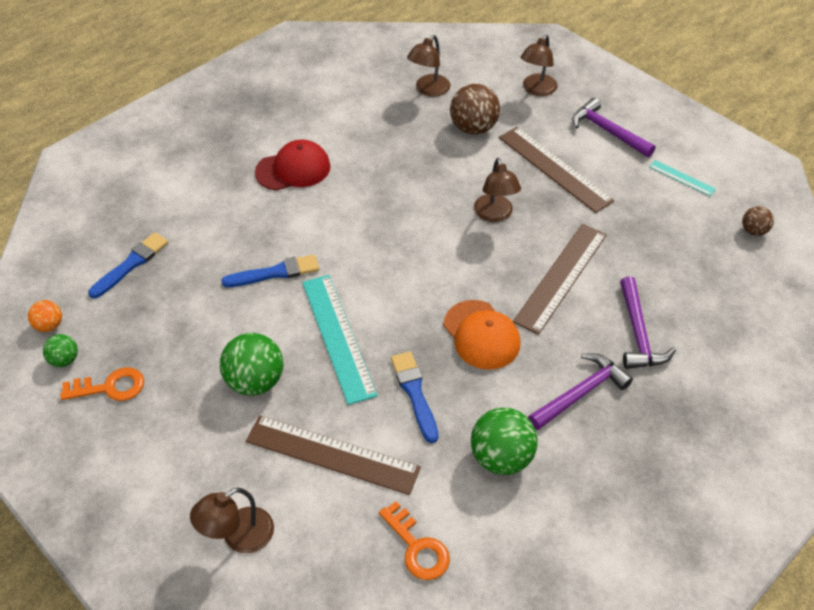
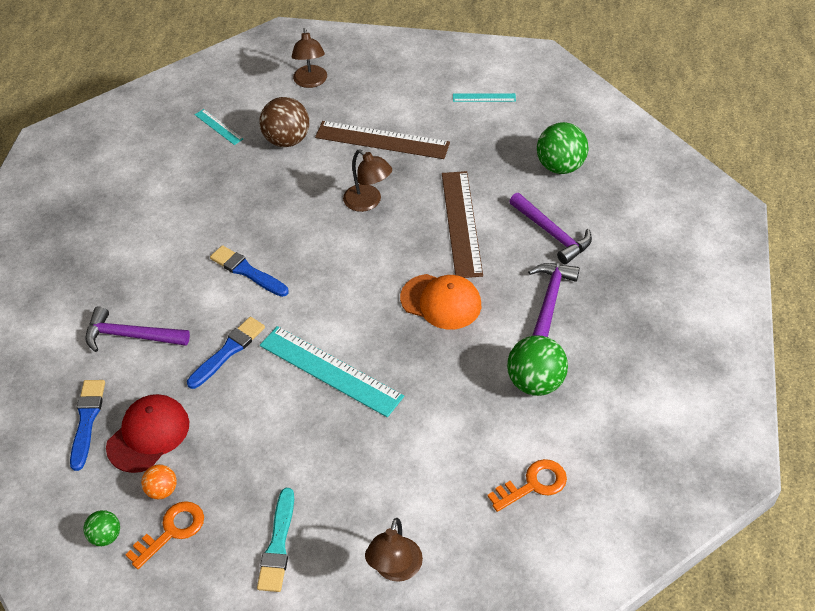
camera: 35 degrees left, 0 degrees up
orange ball [28,300,62,332] -> orange ball moved to [141,465,177,499]
green ball [220,333,283,395] -> green ball moved to [537,122,588,174]
brown ruler [246,415,421,495] -> none
red cap [255,140,330,190] -> red cap moved to [106,394,189,473]
orange key [379,501,450,580] -> orange key turned 45 degrees counterclockwise [488,459,567,512]
blue brush [391,351,438,443] -> blue brush moved to [210,245,289,297]
brown lamp [407,35,451,97] -> turquoise ruler [195,109,243,145]
purple hammer [572,98,656,157] -> purple hammer moved to [85,306,190,352]
brown ball [742,206,774,236] -> none
none -> turquoise brush [257,488,294,592]

